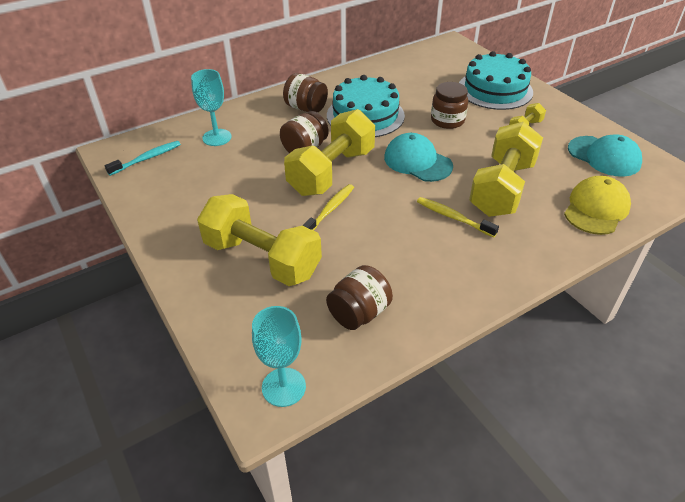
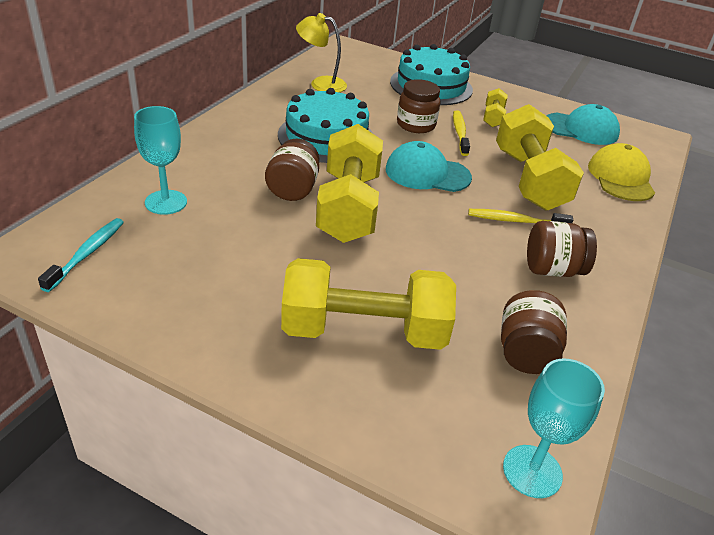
camera: 35 degrees left, 5 degrees down
brown jar [283,73,328,112] -> brown jar moved to [527,221,597,277]
yellow toothbrush [302,184,354,231] -> yellow toothbrush moved to [453,110,470,156]
none -> yellow lamp [296,13,347,92]

